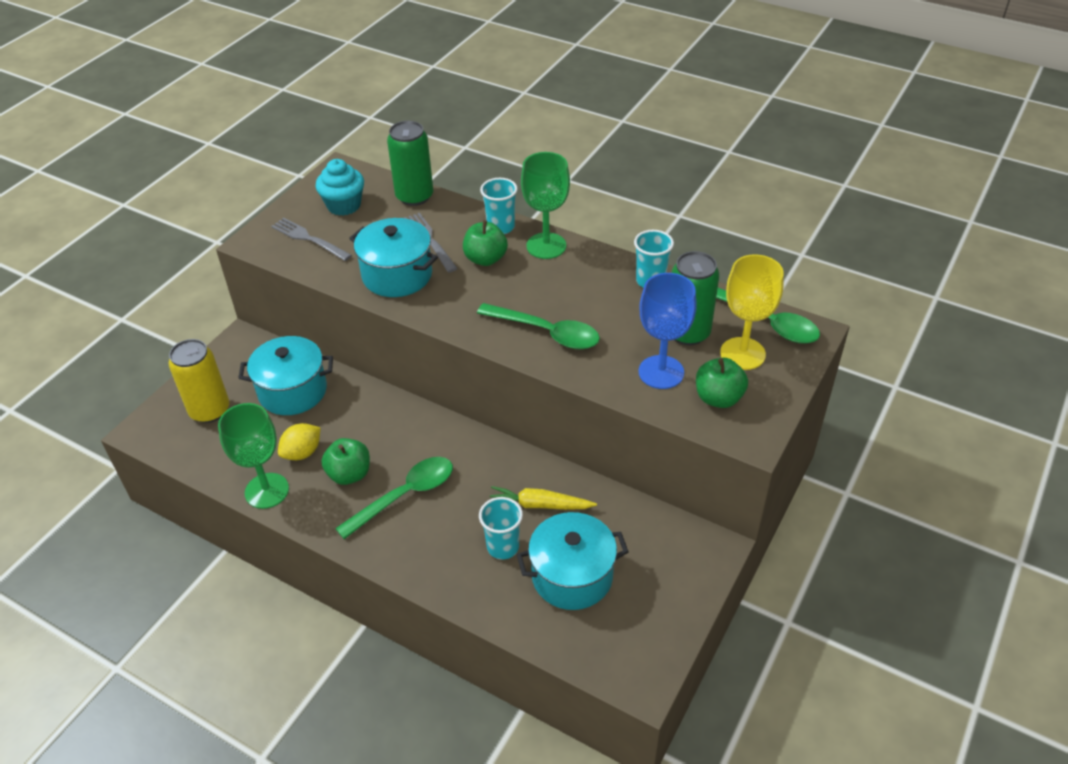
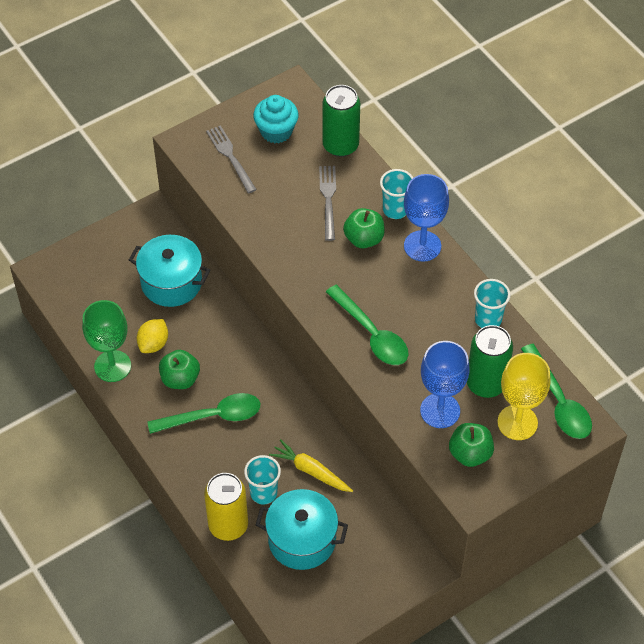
camera: 25 degrees right, 10 degrees up
yellow can [168,339,229,423] -> yellow can moved to [204,473,248,541]
yellow lemon [278,423,321,460] -> yellow lemon turned 45 degrees counterclockwise [137,319,168,353]
turquoise pot [349,218,438,297] -> none
green goblet [521,152,570,259] -> blue goblet [404,174,449,262]

